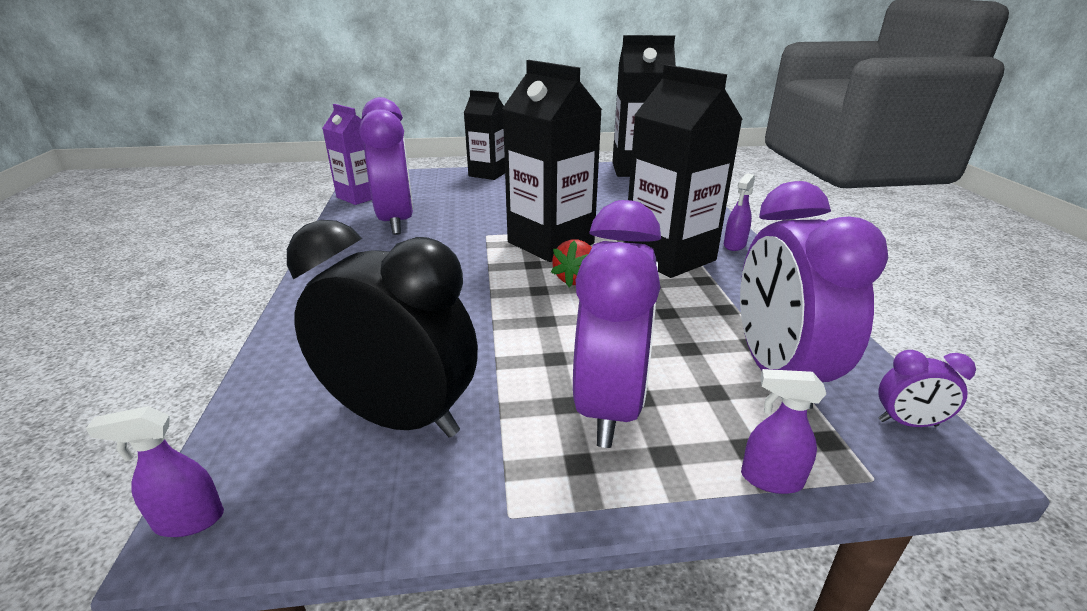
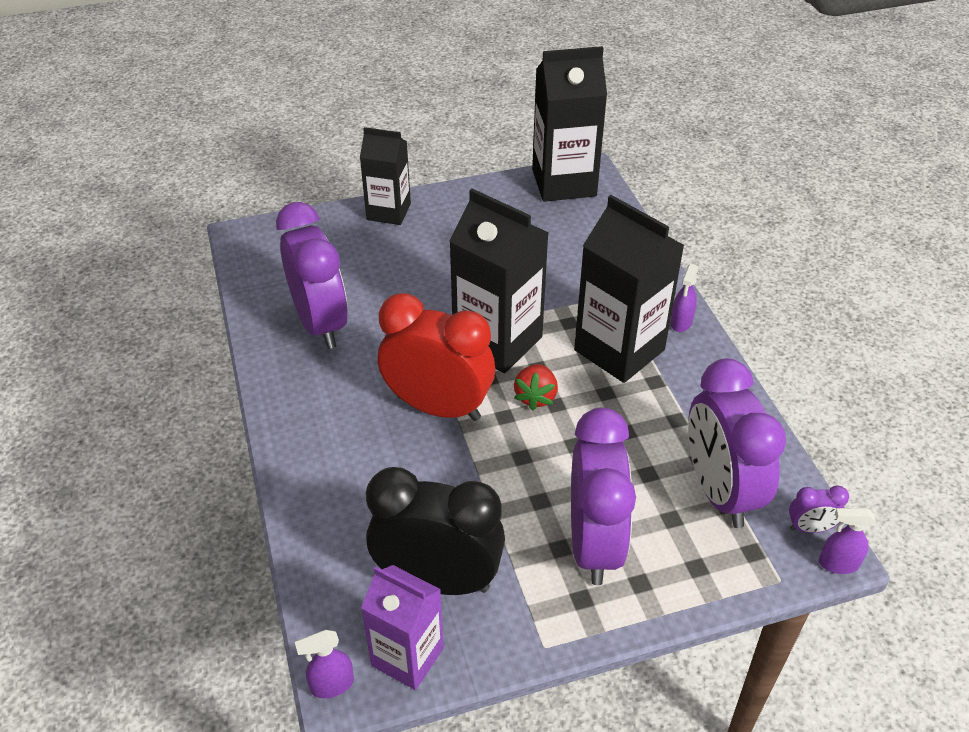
camera: 10 degrees left, 15 degrees up
purple carton [322,104,372,205] -> purple carton moved to [361,565,444,690]
purple spray bottle [741,369,826,494] -> purple spray bottle moved to [819,508,876,574]
none -> red clock [378,293,495,421]

